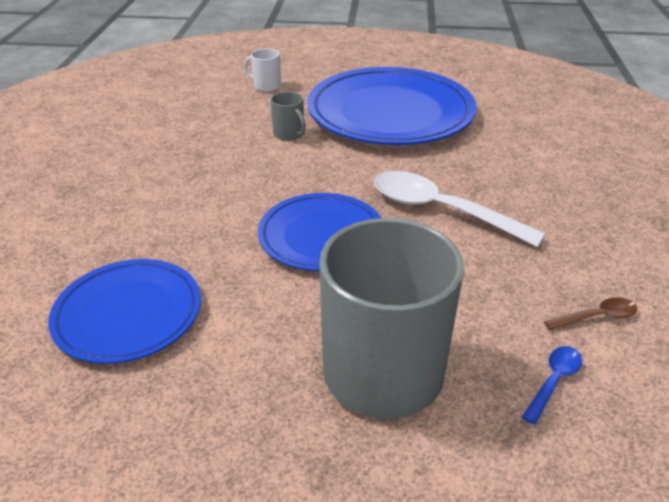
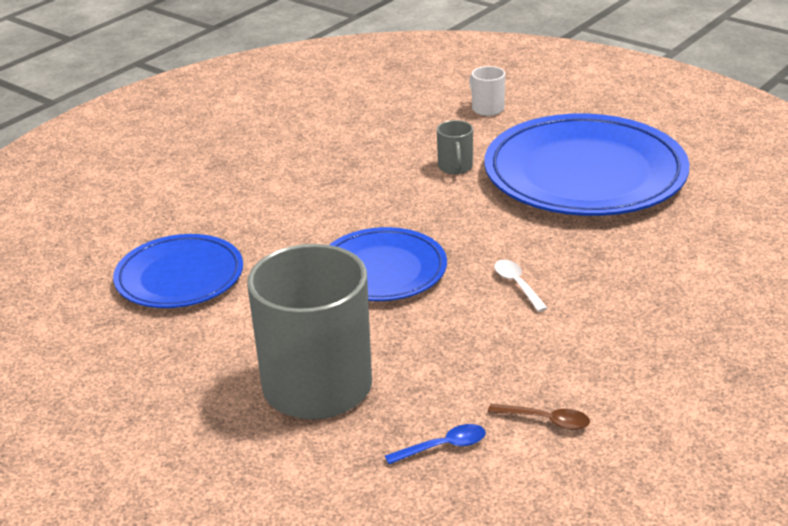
camera: 35 degrees right, 5 degrees down
white spoon [373,171,546,247] -> white spoon [494,260,547,312], size x0.45

